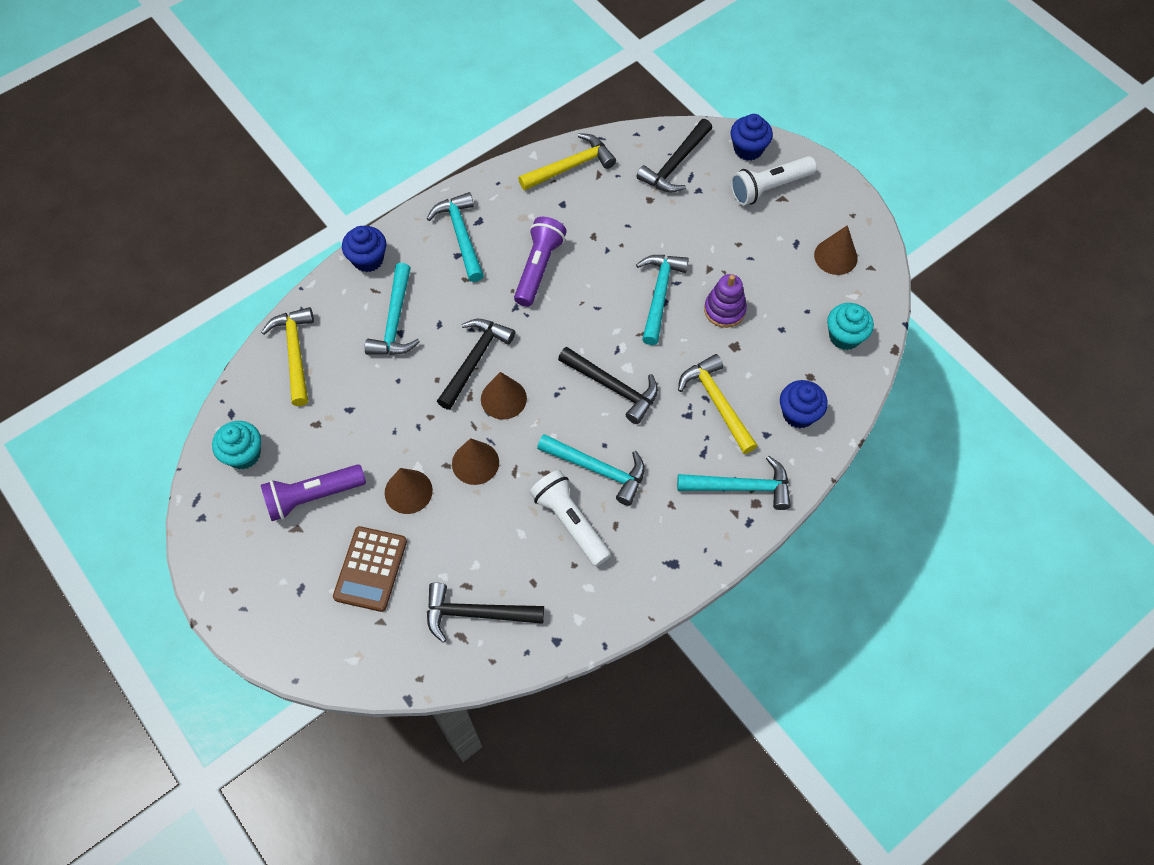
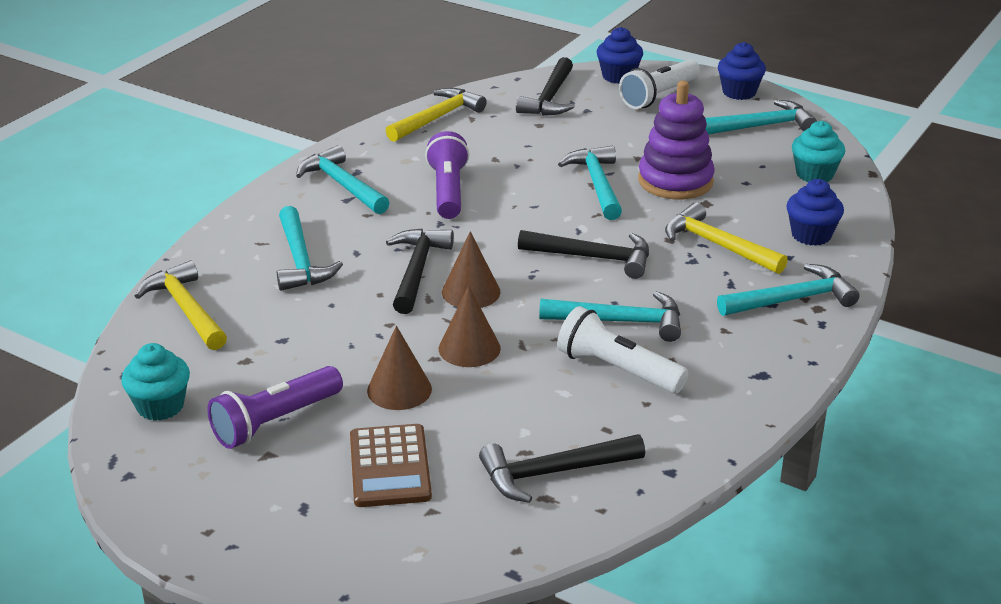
camera: 20 degrees left, 30 degrees down
blue cupcake [342,226,386,272] -> blue cupcake moved to [718,42,766,100]
purple stacking toy [704,274,747,328] -> purple stacking toy [638,81,715,199], size x1.53
brown cone [814,225,858,275] -> turquoise hammer [705,100,817,135]

